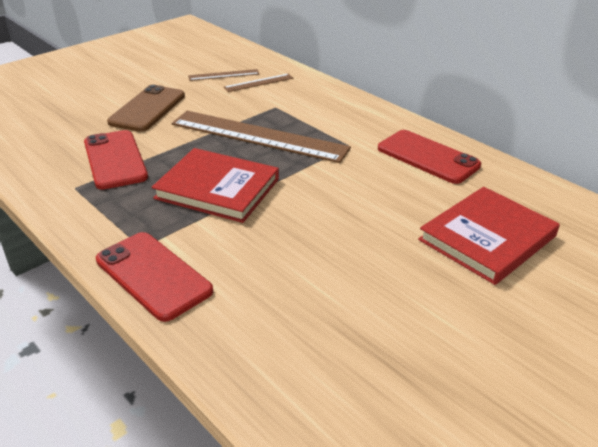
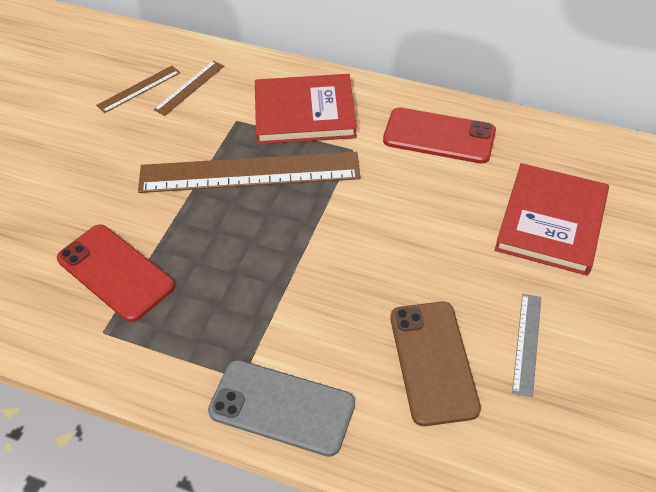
camera: 25 degrees left, 15 degrees up
red phone [96,232,213,322] -> grey phone [208,360,355,457]
brown phone [107,85,185,132] -> brown phone moved to [390,302,481,426]
red book [152,148,279,223] -> red book moved to [255,74,357,145]
none -> grey ruler [512,294,541,397]

